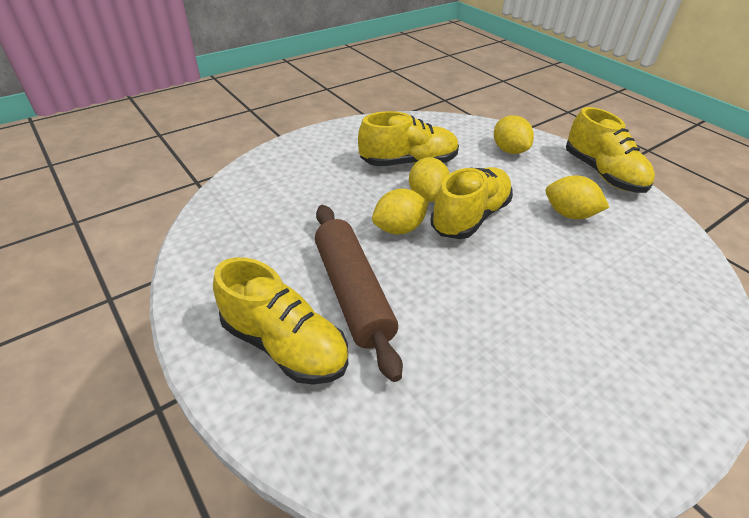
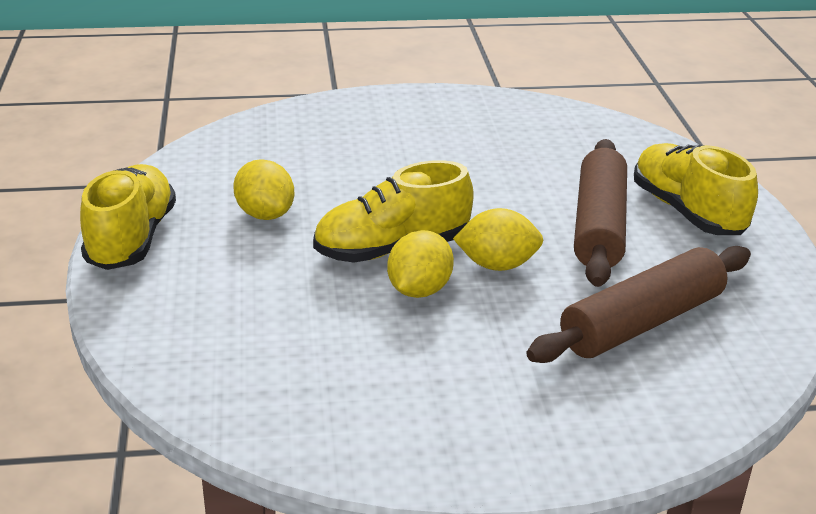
camera: 150 degrees left, 10 degrees down
yellow shoe [358,111,459,166] -> none
yellow lemon [494,115,534,154] -> none
none -> brown rolling pin [526,246,751,363]

